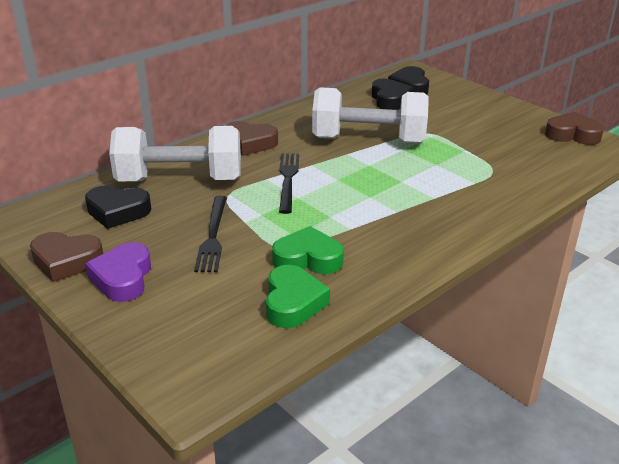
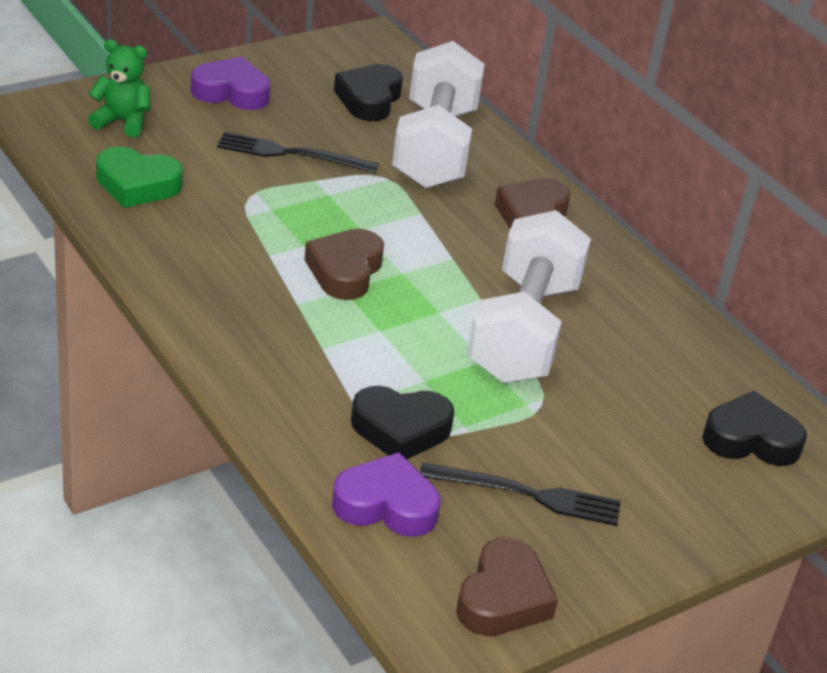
camera: 95 degrees right, 5 degrees up
brown heart [30,232,103,282] -> brown heart moved to [304,229,384,300]
green heart [272,226,344,274] -> none
black fork [279,153,299,214] -> black fork moved to [420,462,621,526]
black heart [372,79,414,110] -> black heart moved to [351,386,455,460]
none -> green teddy bear [88,39,150,138]
none -> purple heart [332,453,440,537]

